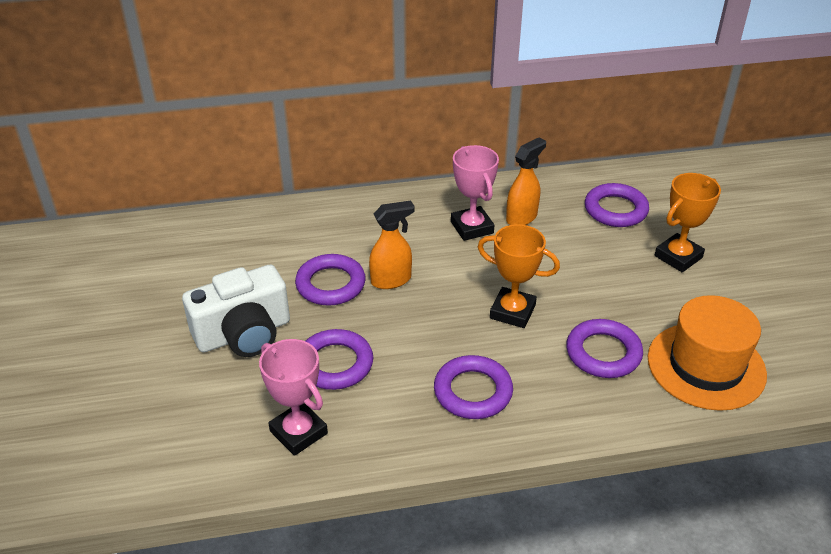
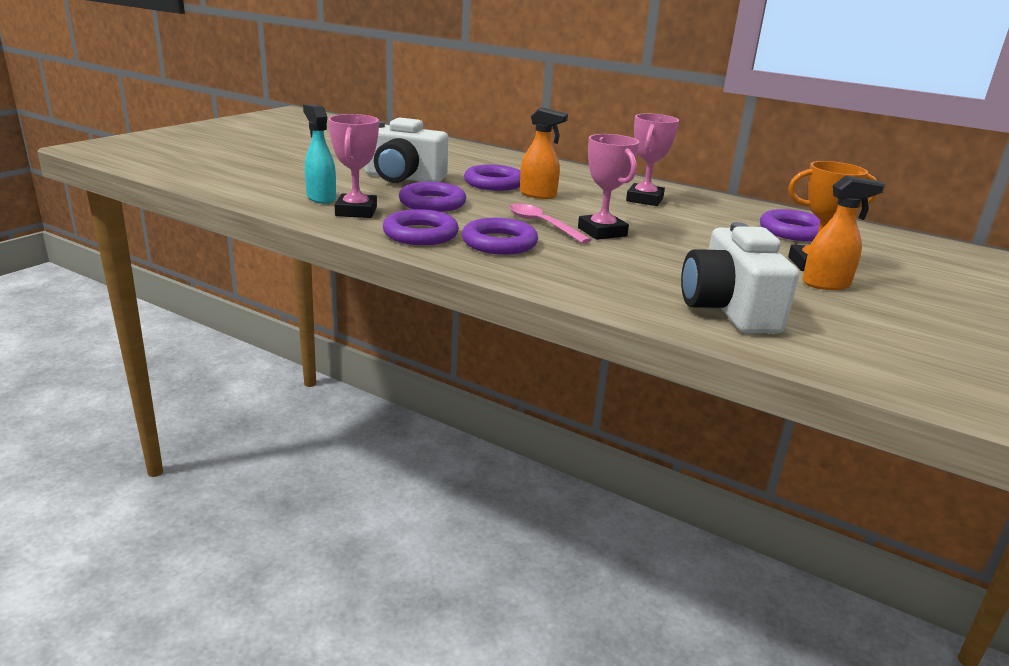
camera: 40 degrees right, 15 degrees down
orange trophy [478,224,560,328] -> pink trophy [578,134,639,240]
orange spray bottle [506,137,546,225] -> orange spray bottle moved to [802,175,885,290]
purple ring [566,319,643,378] -> purple ring moved to [383,209,459,245]
orange hat [648,295,767,411] -> white camera [681,222,799,334]
none -> turquoise spray bottle [303,104,336,204]
none -> pink spoon [509,203,591,244]

